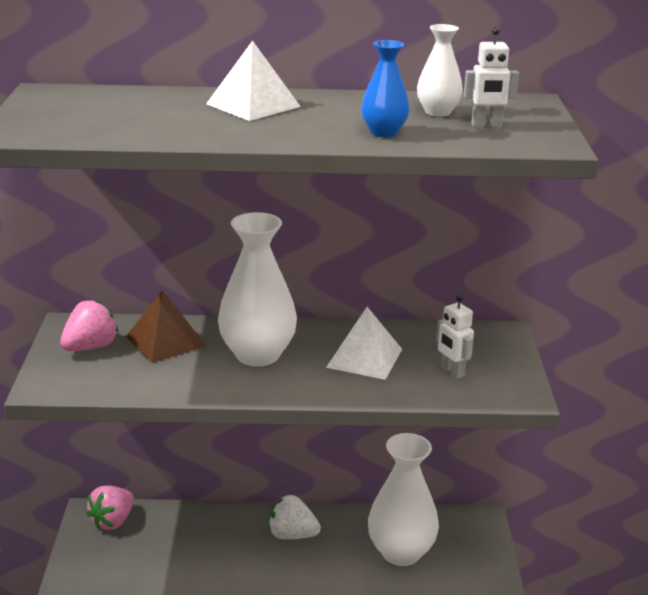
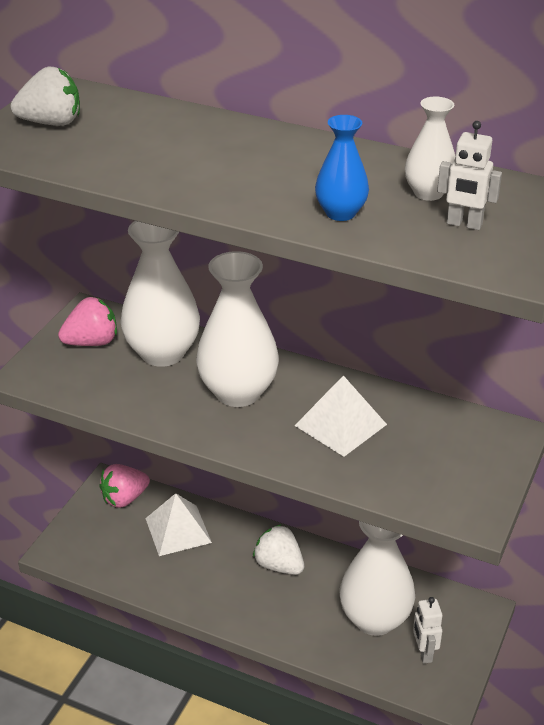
camera: 25 degrees right, 10 degrees up
brown pyramid [126,290,206,363] -> white vase [121,221,200,367]
white pyramid [206,40,301,121] -> white pyramid moved to [145,493,212,556]
white robot [436,295,474,379] -> white robot moved to [413,597,443,664]
none -> white strawberry [11,67,80,126]

